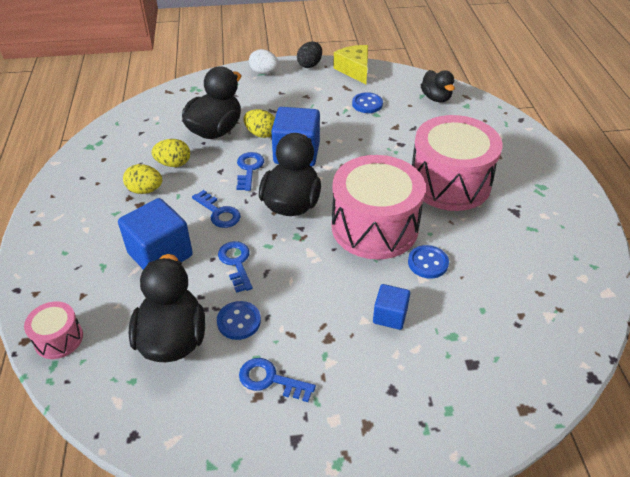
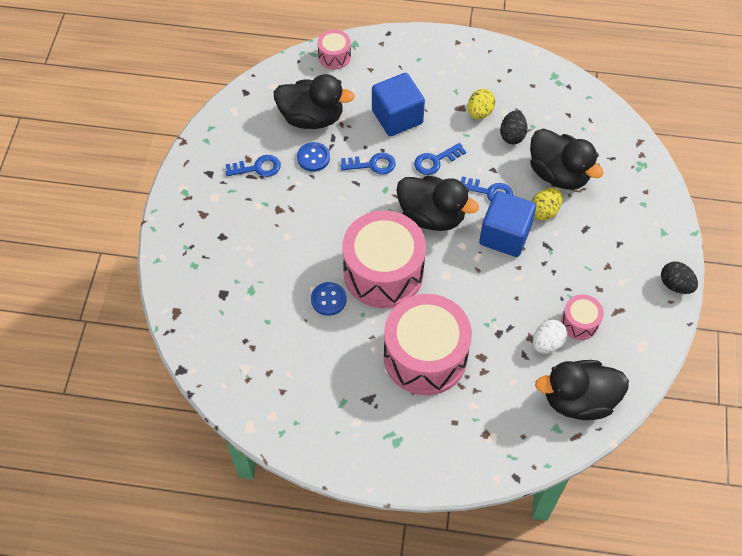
camera: 105 degrees right, 15 degrees up
yellow egg [152,139,190,167] -> black egg [500,111,527,144]
blue key [239,358,316,402] -> blue key turned 45 degrees clockwise [225,155,280,177]
white egg [249,49,279,74] -> white egg moved to [533,320,567,354]
yellow cheese [333,45,368,84] -> none
blue button [352,92,383,113] -> pink drum [561,295,604,340]
blue cube [373,284,410,330] -> none
black duck [421,70,455,103] -> black duck [535,360,629,420], size x1.66

